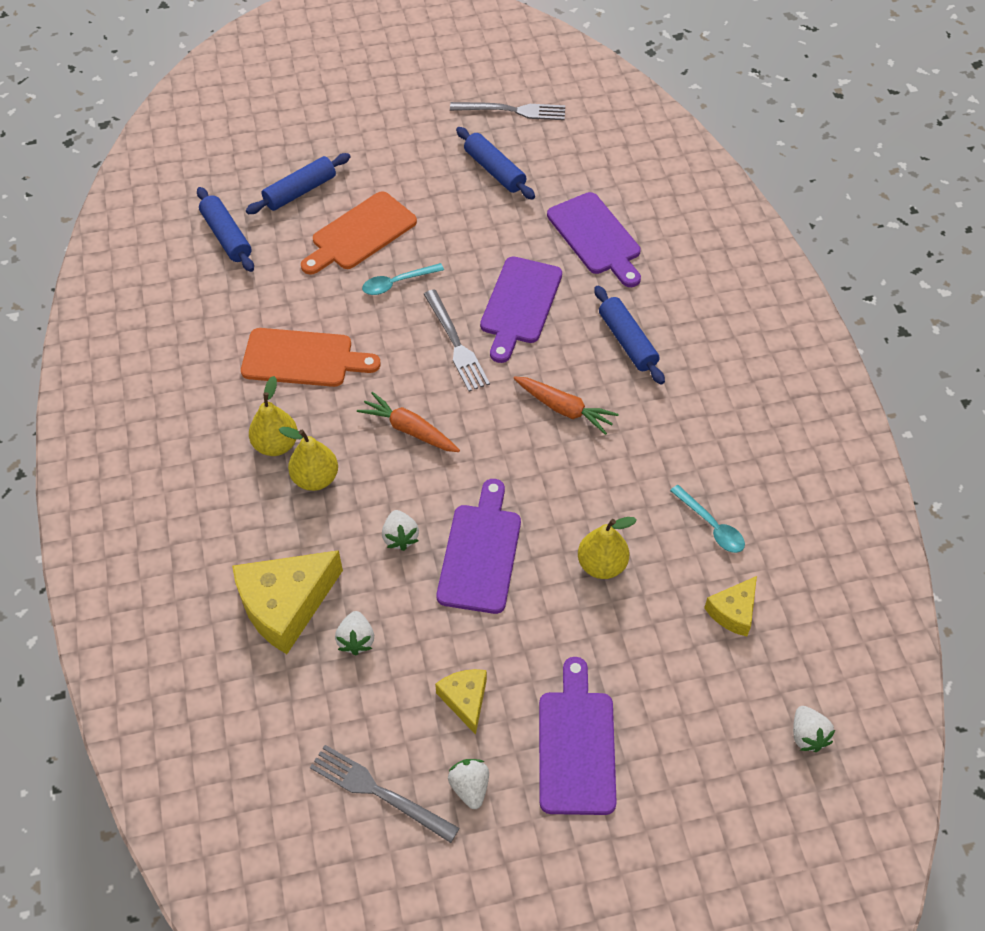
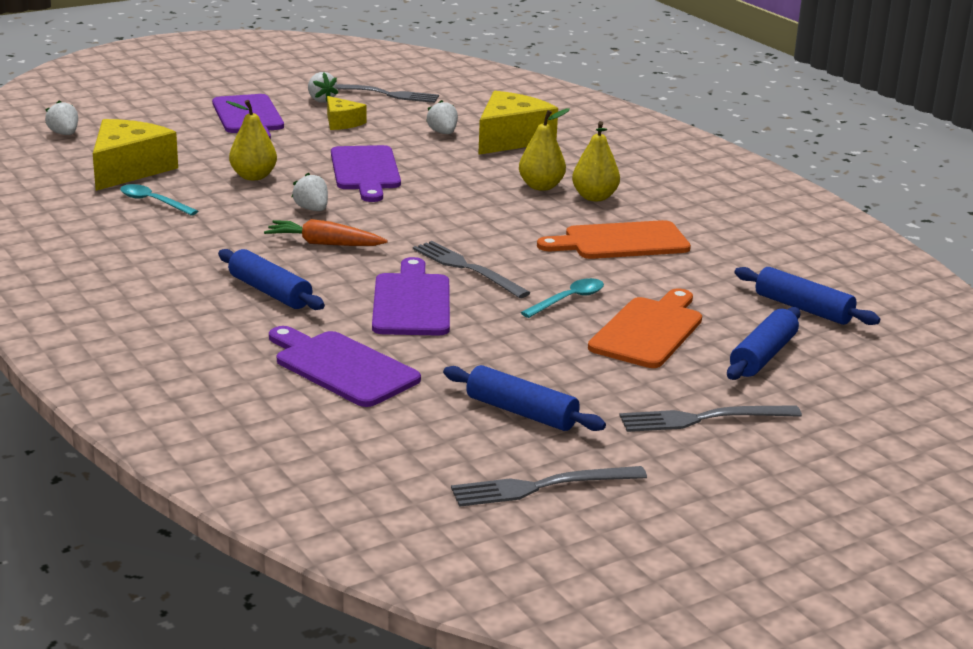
camera: 160 degrees right, 30 degrees down
orange carrot [357,392,460,452] -> none
white strawberry [382,510,419,551] -> white strawberry moved to [291,173,328,211]
yellow cheese [704,576,757,637] -> yellow cheese [93,119,178,191], size x1.85
none -> grey fork [619,405,802,432]

